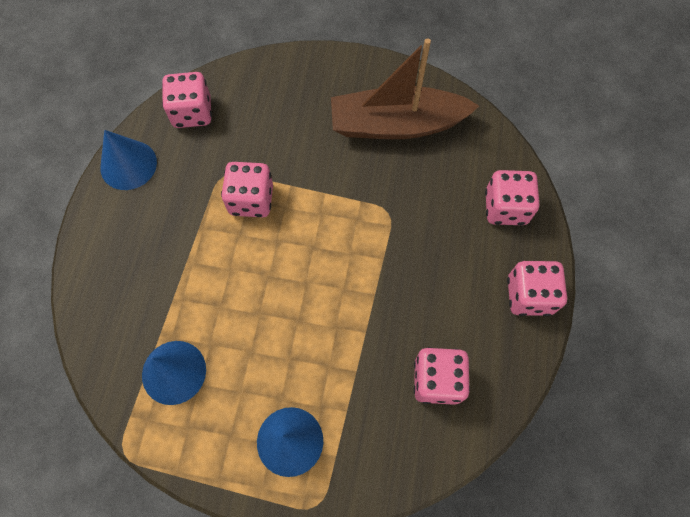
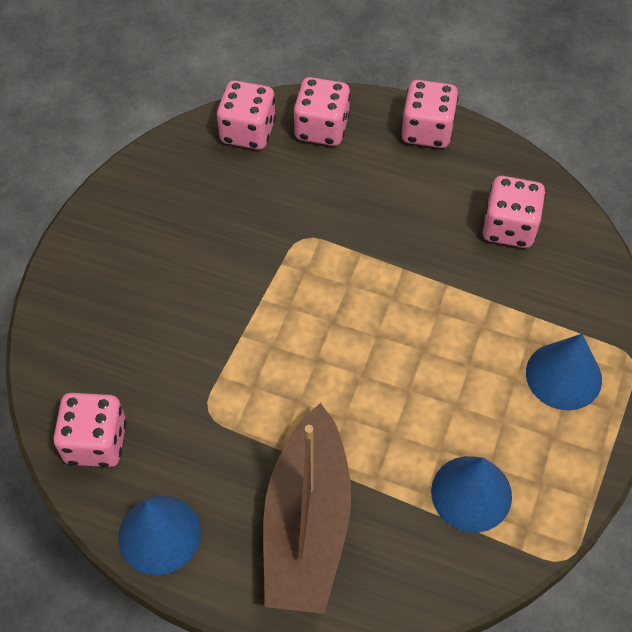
camera: 80 degrees left, 10 degrees down
pink dice [221,162,273,217] -> pink dice moved to [217,80,276,150]
brown boat [331,38,479,139] -> brown boat moved to [263,403,351,614]

